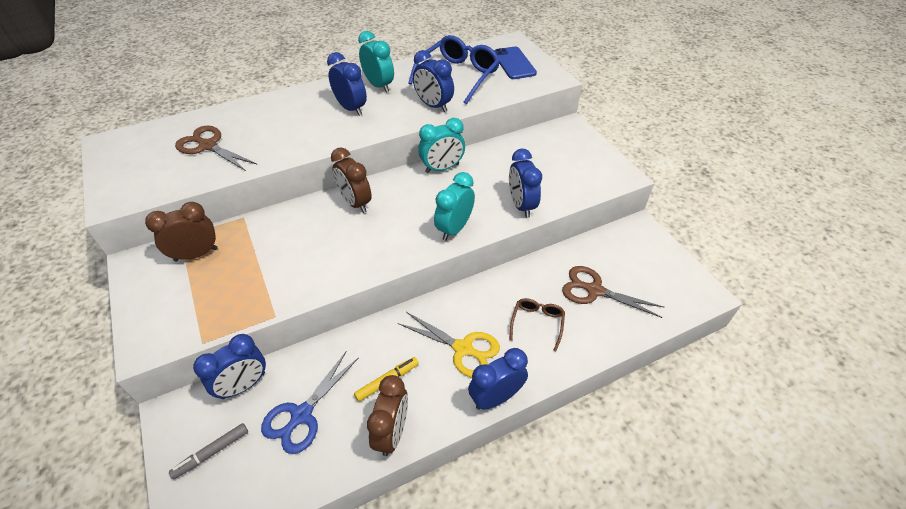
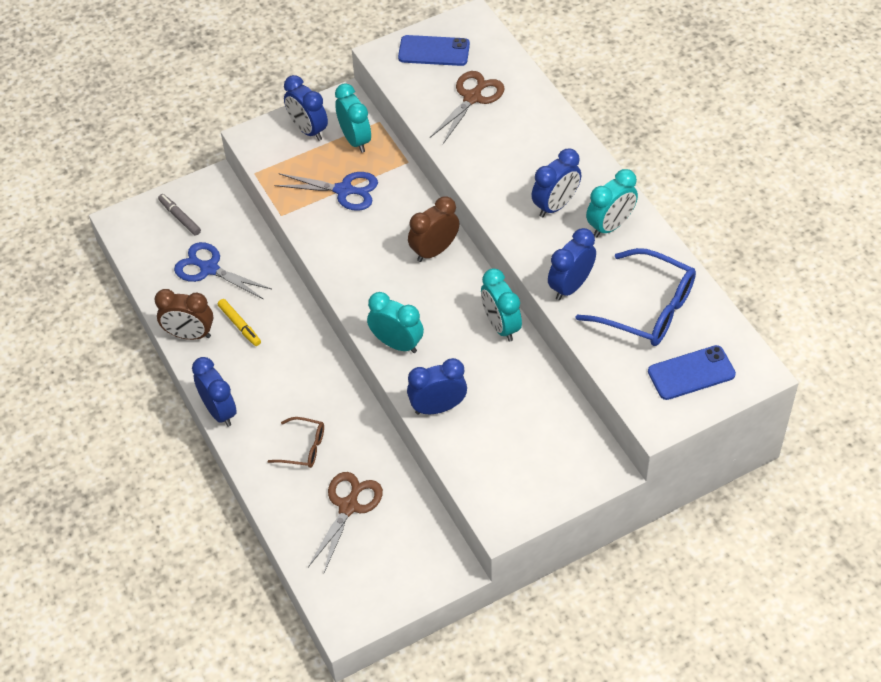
camera: 90 degrees right, 5 degrees up
brown clock [145,202,218,261] -> turquoise clock [335,83,371,153]
blue clock [193,334,266,399] -> blue clock moved to [284,75,328,141]
yellow scissors [398,312,500,378] -> none
none -> blue scissors [274,172,378,211]
none -> blue phone [398,35,470,66]

